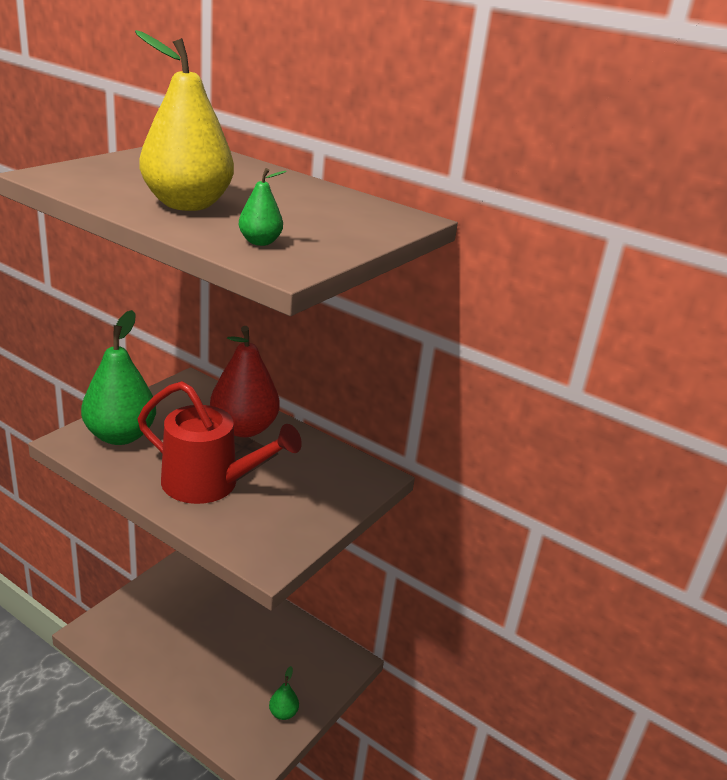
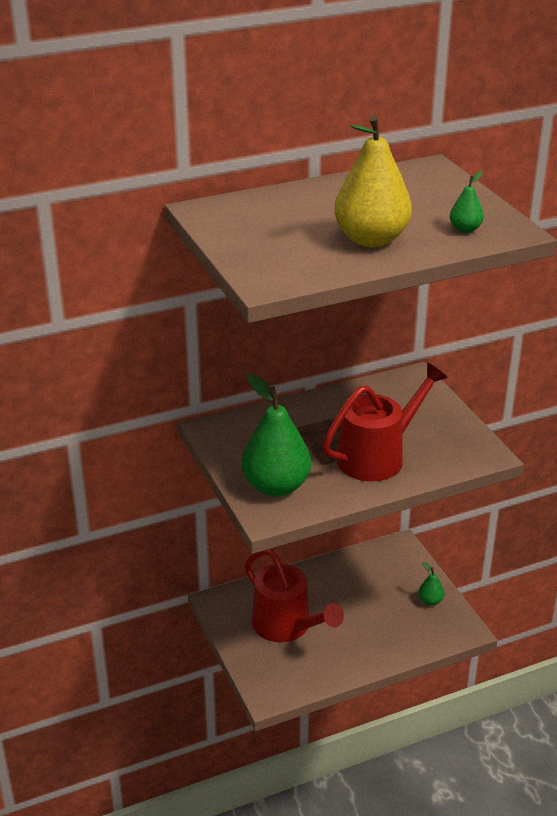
camera: 55 degrees left, 5 degrees up
red pear [210,326,280,437] -> none
none -> red watering can [245,549,344,642]

